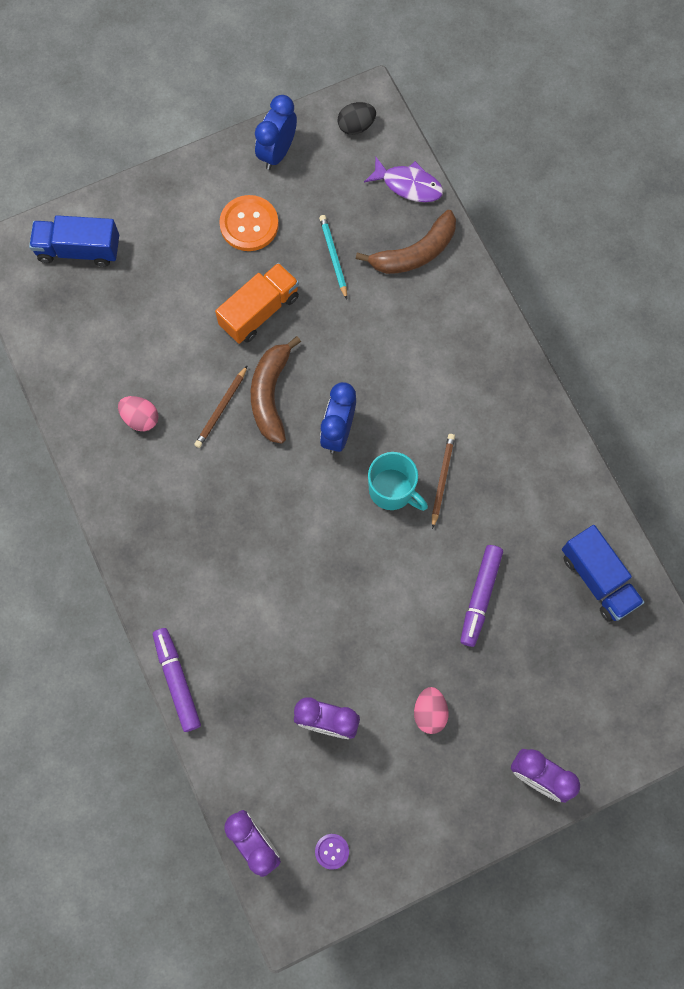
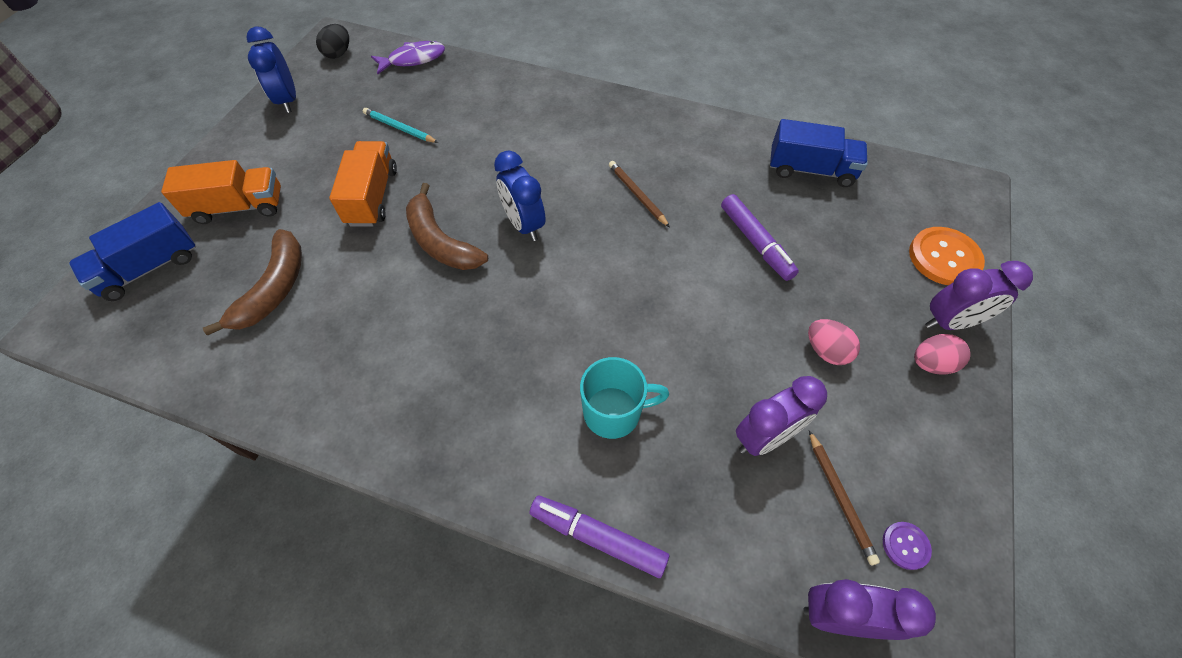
camera: 45 degrees left, 15 degrees down
pink egg [118,396,158,431] -> pink egg moved to [914,334,970,375]
brown pencil [194,365,248,448] -> brown pencil moved to [809,430,880,565]
orange button [219,195,279,251] -> orange button moved to [909,227,985,285]
brown banana [356,210,456,274] -> brown banana moved to [203,229,302,335]
turquoise mug [368,452,428,511] -> turquoise mug moved to [580,357,669,439]
none -> orange truck [161,160,281,224]

